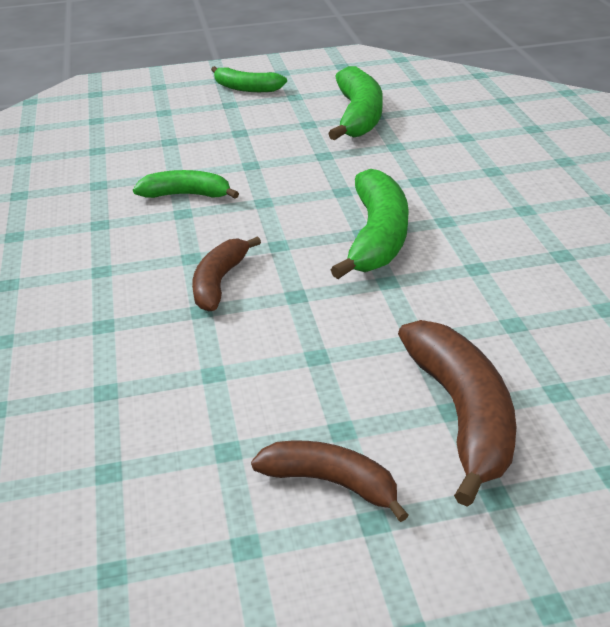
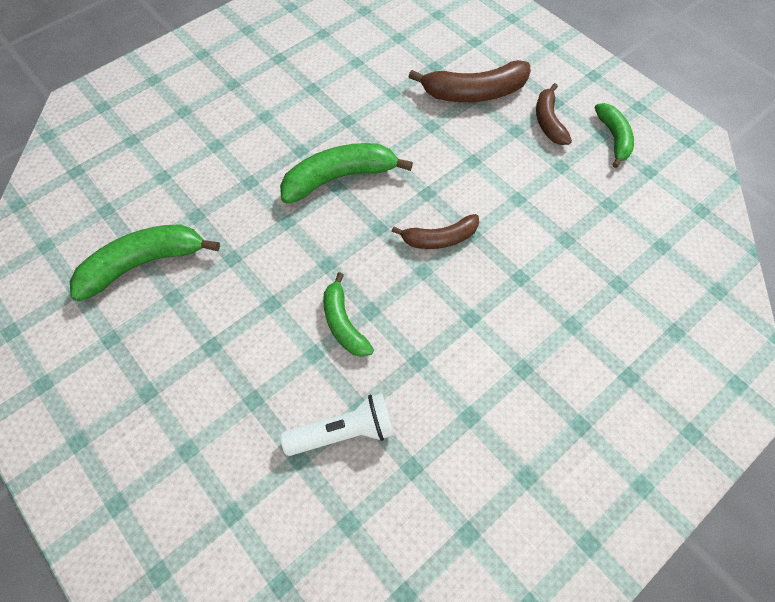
camera: 120 degrees left, 25 degrees up
green banana [211,66,287,92] -> green banana moved to [595,103,634,168]
brown banana [398,320,516,507] -> brown banana turned 150 degrees counterclockwise [409,60,531,102]
none -> white flashlight [281,393,394,456]

